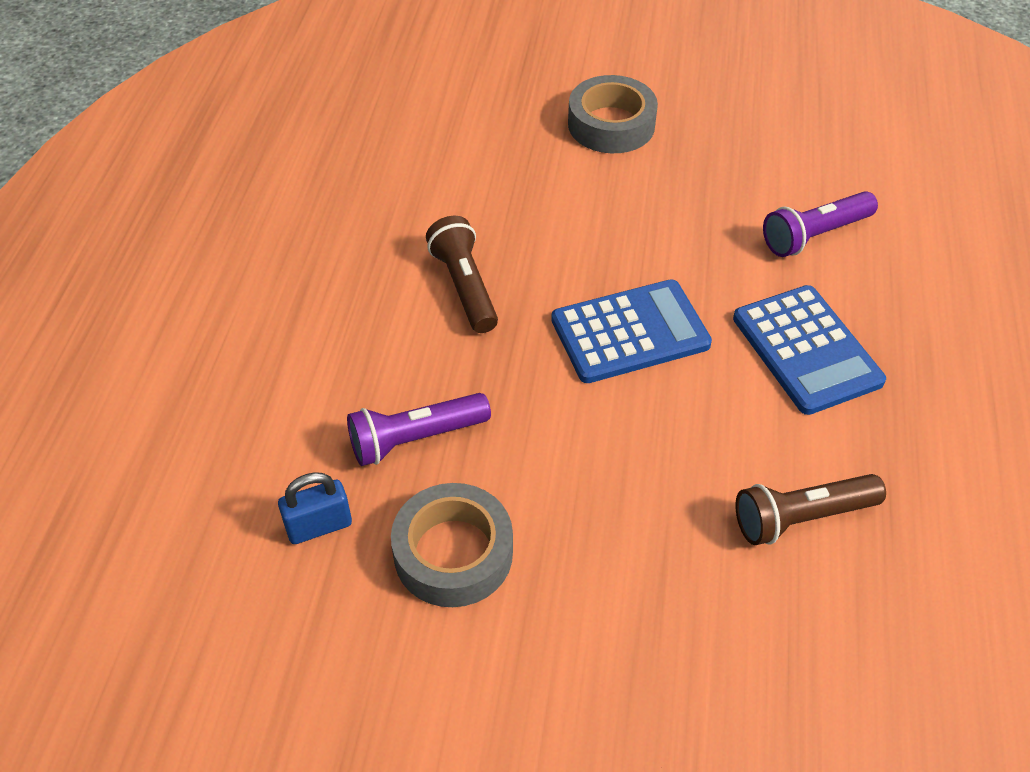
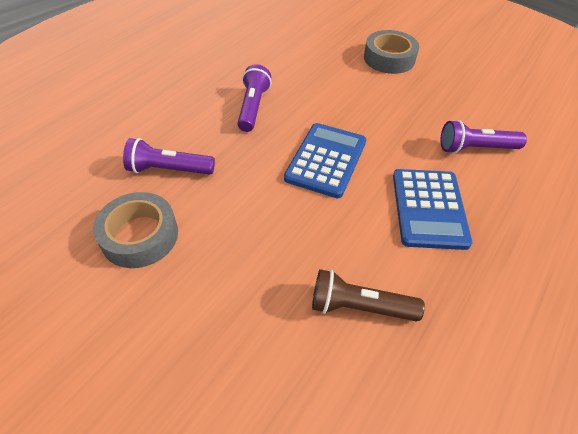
camera: 25 degrees right, 0 degrees up
blue padlock [278,472,352,544] -> none
brown flashlight [426,216,498,333] -> purple flashlight [237,64,271,132]
blue calculator [551,279,712,383] -> blue calculator turned 75 degrees counterclockwise [284,123,366,198]

